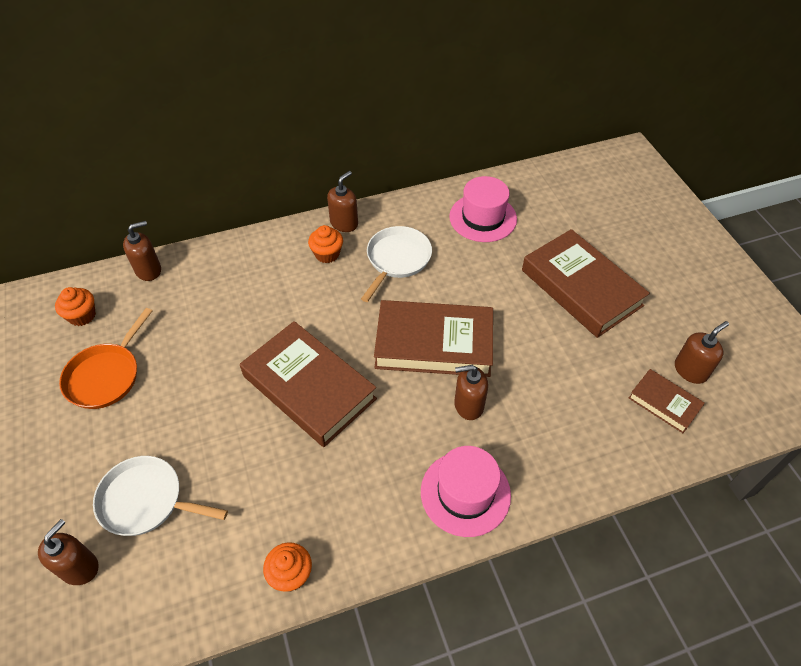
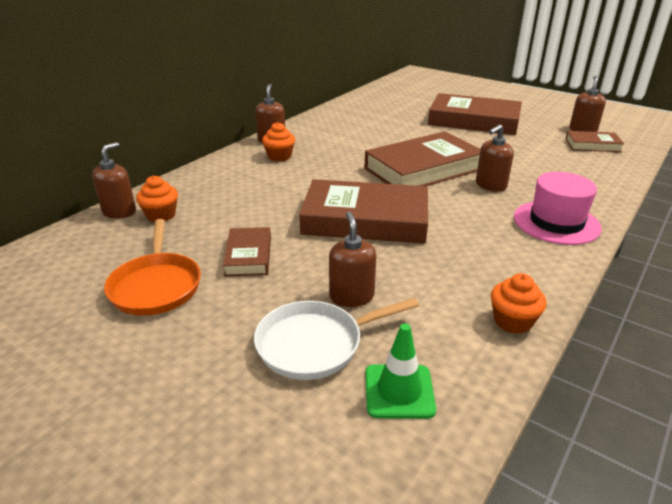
camera: 35 degrees left, 20 degrees down
brown soap dispenser [38,519,99,585] -> brown soap dispenser moved to [329,212,376,307]
orange cupcake [55,287,96,326] -> orange cupcake moved to [136,176,178,222]
white pan [361,226,432,302] -> none
pink hat [449,176,517,242] -> none
none -> brown book [223,227,271,276]
none -> green traffic cone [365,323,436,419]

